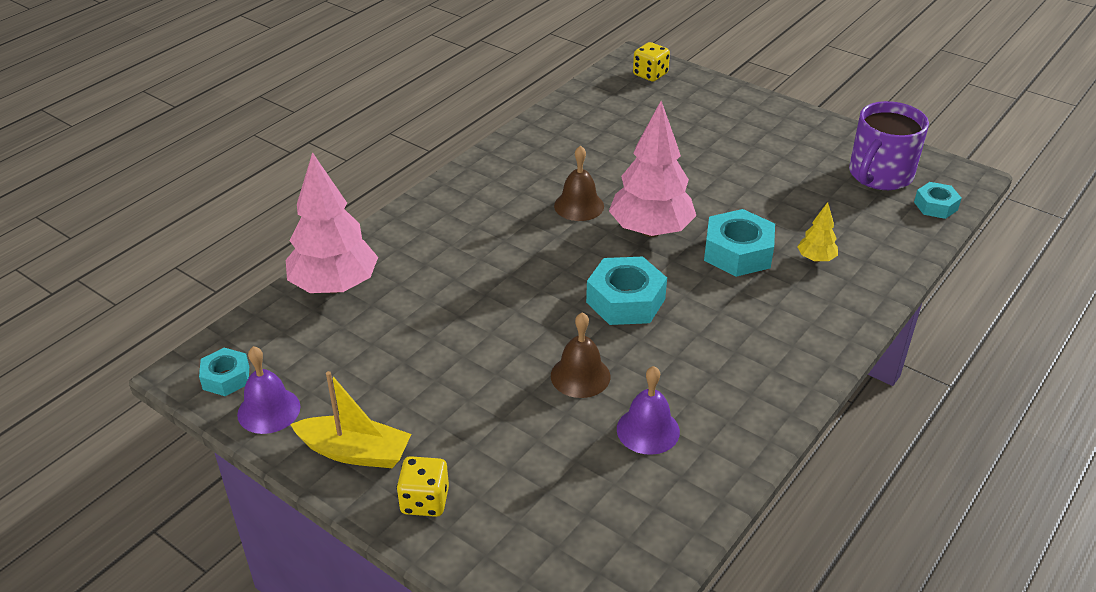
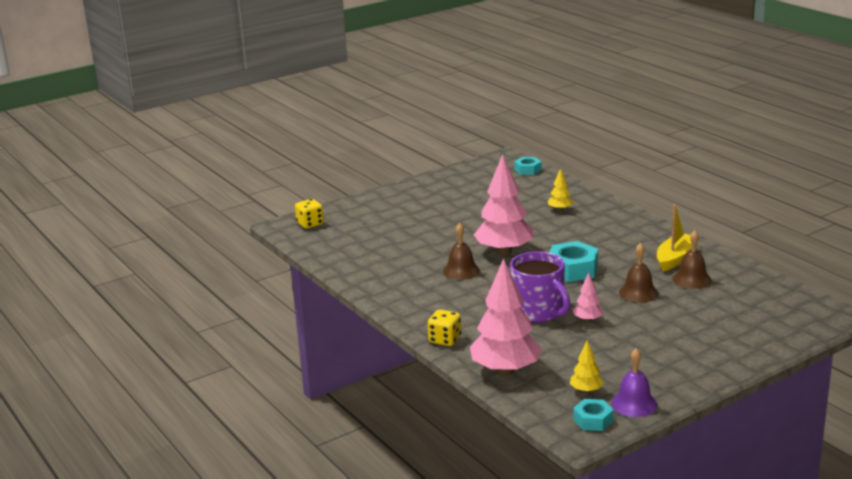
camera: 70 degrees left, 15 degrees down
yellow boat [290,371,411,468] -> yellow boat moved to [657,204,692,272]
yellow dice [397,456,449,517] -> yellow dice moved to [428,310,461,346]
purple bell [617,366,680,455] -> brown bell [673,230,712,289]
turquoise nut [704,209,775,277] -> none
purple mug [849,101,929,190] -> purple mug moved to [510,251,571,322]
none -> yellow tree [570,340,604,393]
none -> pink tree [573,273,604,322]

